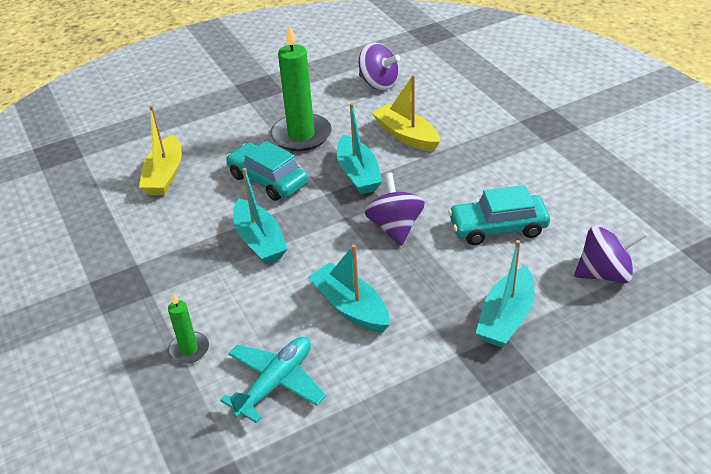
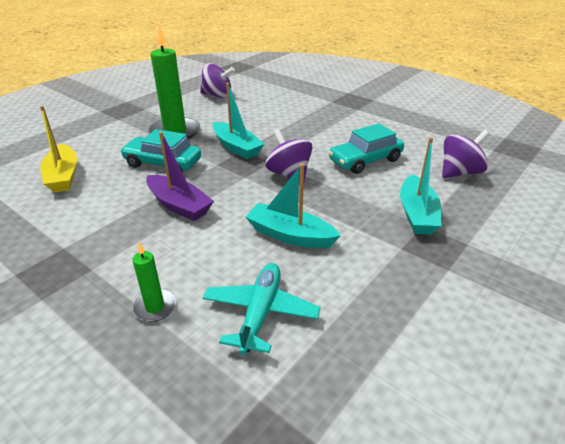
camera: 25 degrees left, 5 degrees down
turquoise boat [233,168,287,265] -> purple boat [146,132,214,221]
yellow boat [372,75,440,152] -> none

